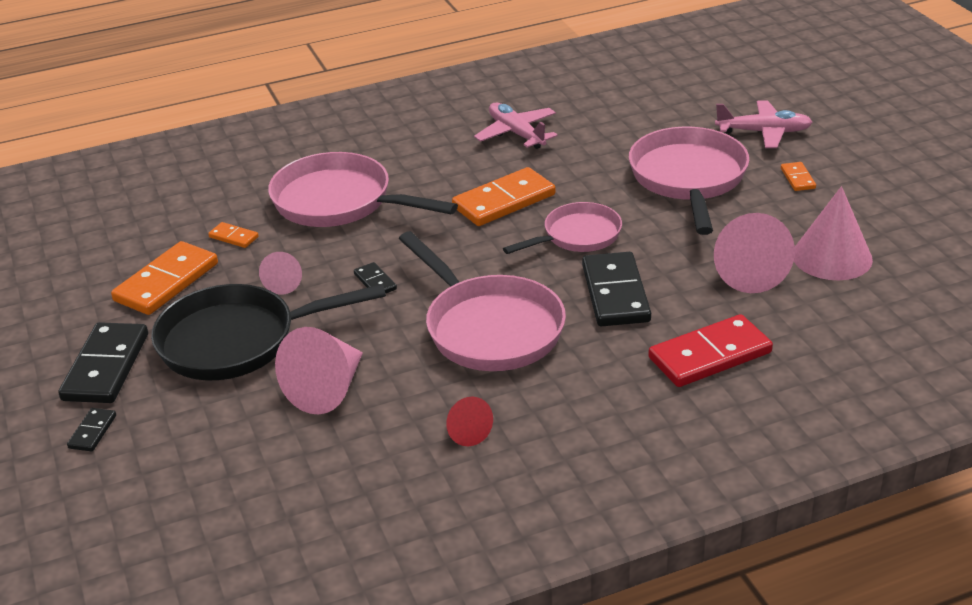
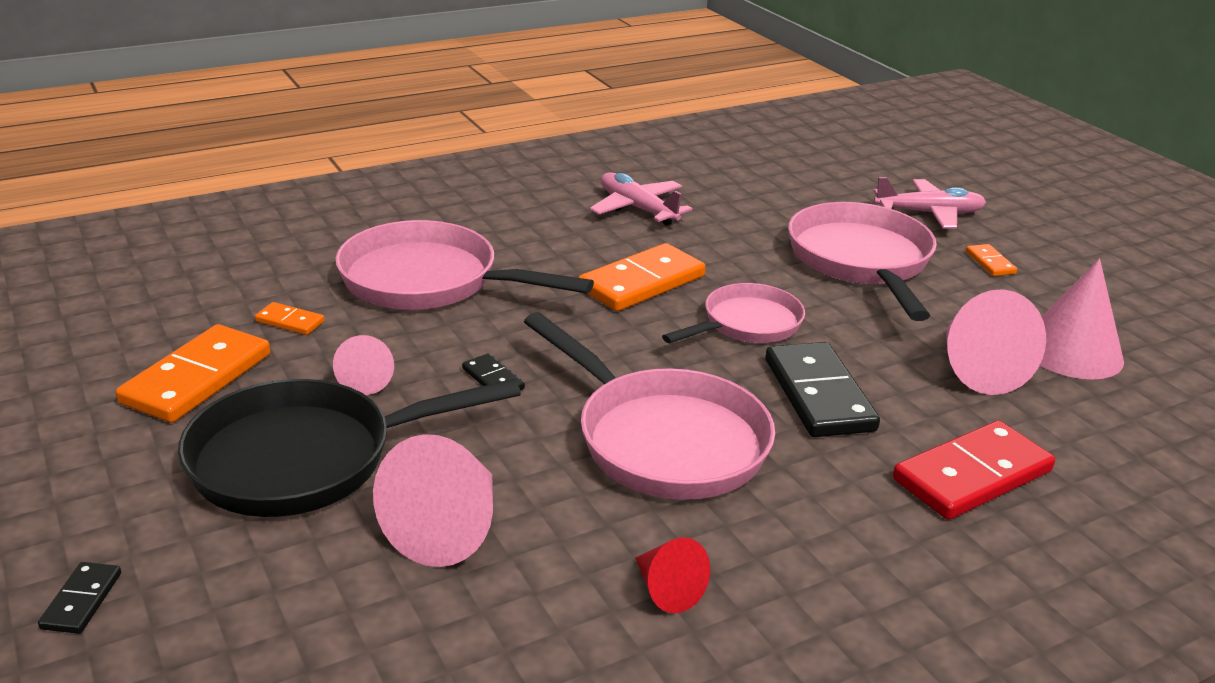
camera: 10 degrees left, 5 degrees down
black domino [58,322,148,403] -> none

